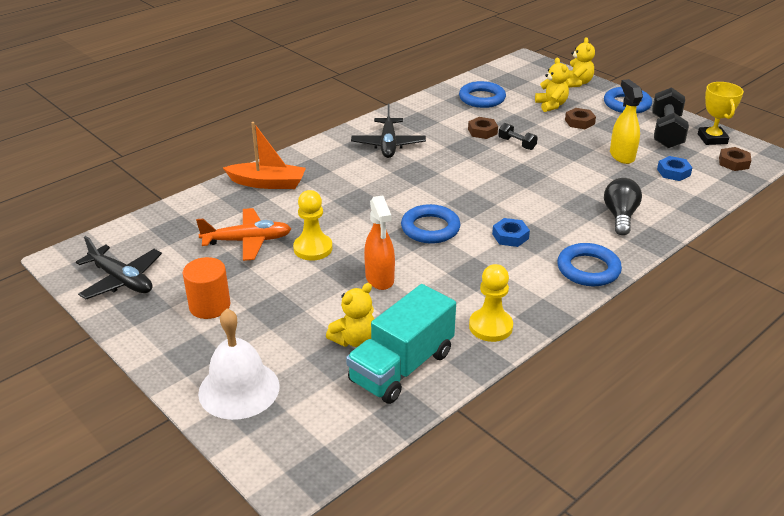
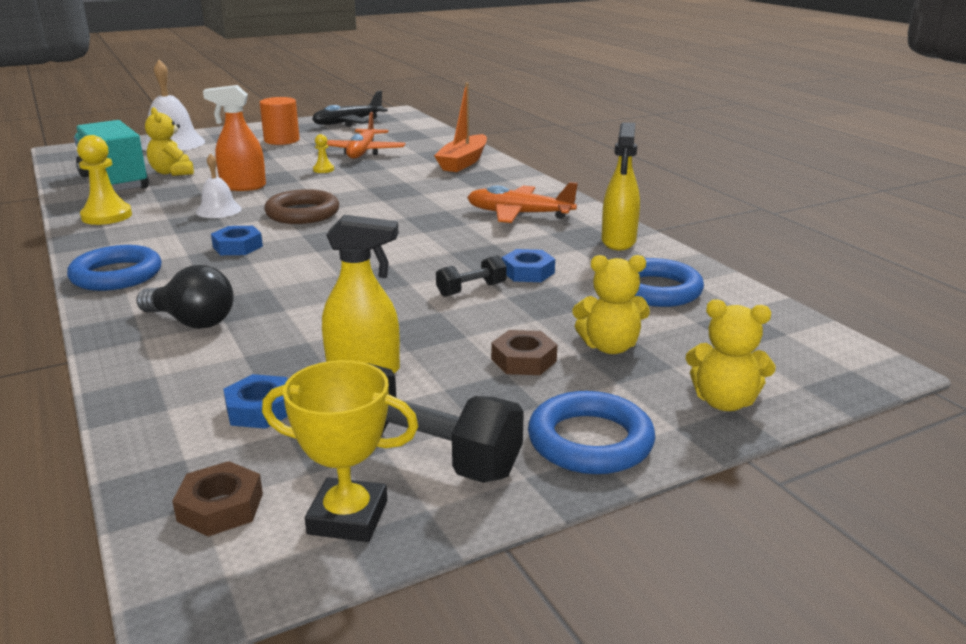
camera: 105 degrees right, 10 degrees down
yellow pawn [293,190,332,261] -> yellow pawn [313,134,334,173], size x0.51
black plane [351,103,426,158] -> orange plane [467,182,578,223]
blue ring [401,204,460,243] -> brown ring [264,189,339,224]
brown nut [468,117,498,139] -> blue nut [502,249,555,282]
none -> white bell [196,153,242,218]
none -> yellow spray bottle [602,122,640,250]

